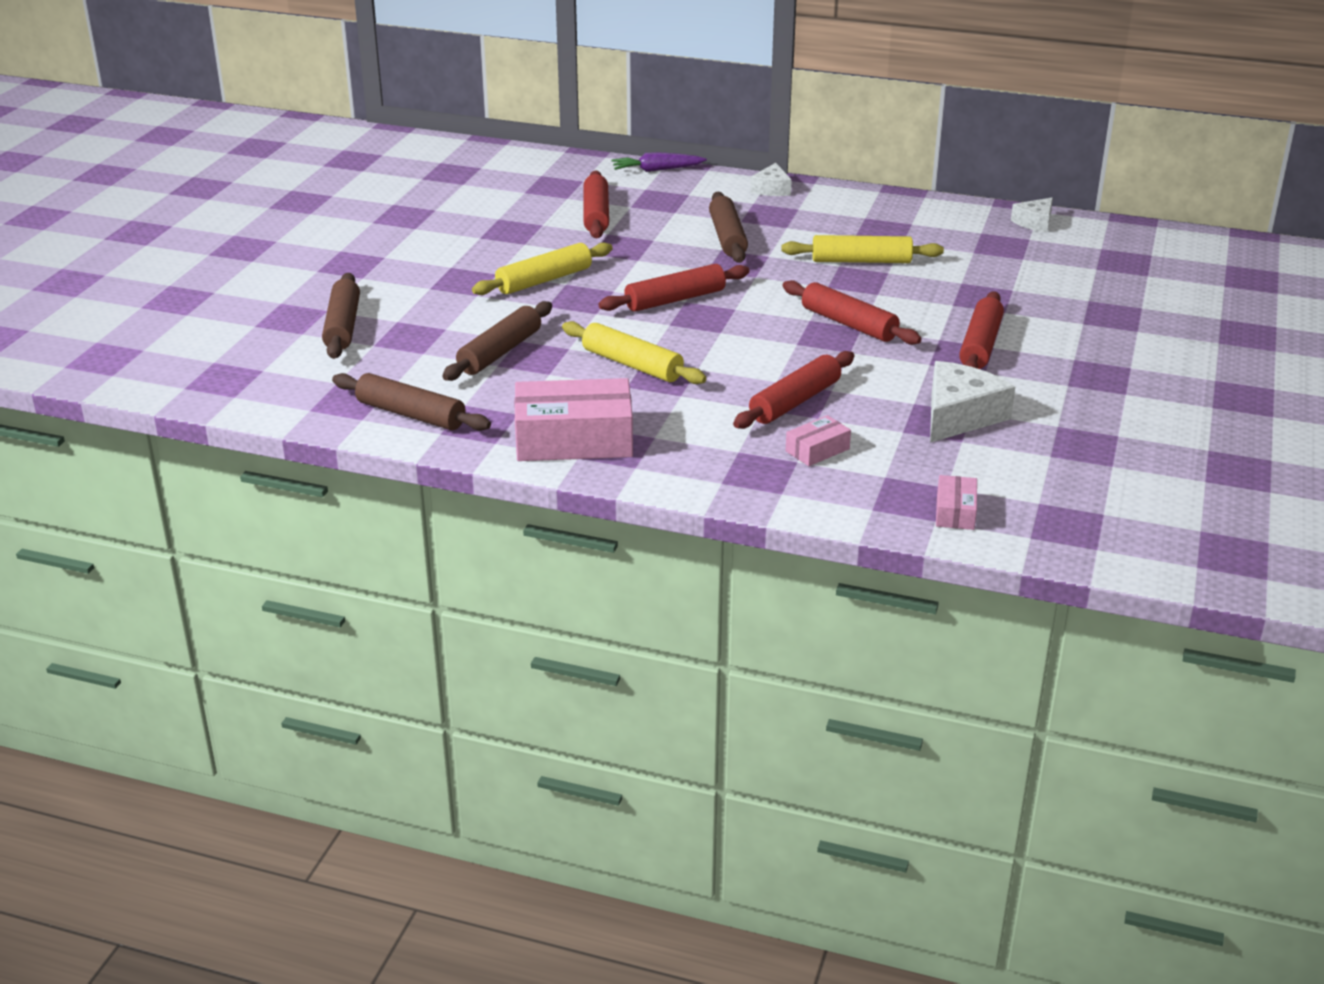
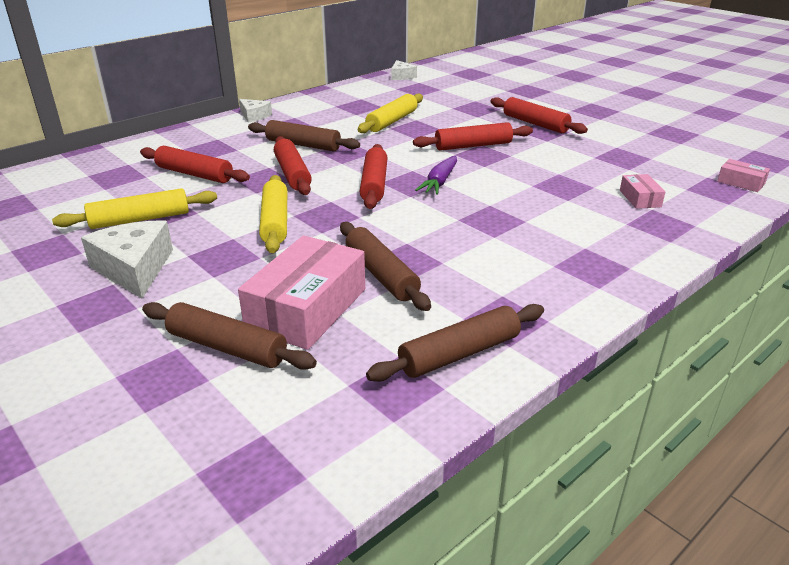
camera: 60 degrees left, 0 degrees up
pink box [514,378,633,461] -> pink box moved to [238,235,365,350]
yellow rolling pin [562,321,707,384] -> yellow rolling pin moved to [52,188,217,229]
purple carrot [612,152,707,172] -> purple carrot moved to [415,156,457,195]
red rolling pin [733,351,854,429] -> red rolling pin moved to [274,136,312,195]
white cheese [930,361,1015,443] -> white cheese moved to [81,220,173,299]

